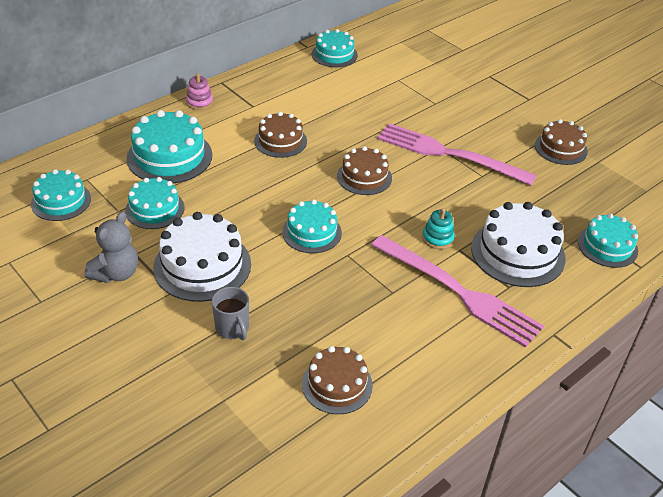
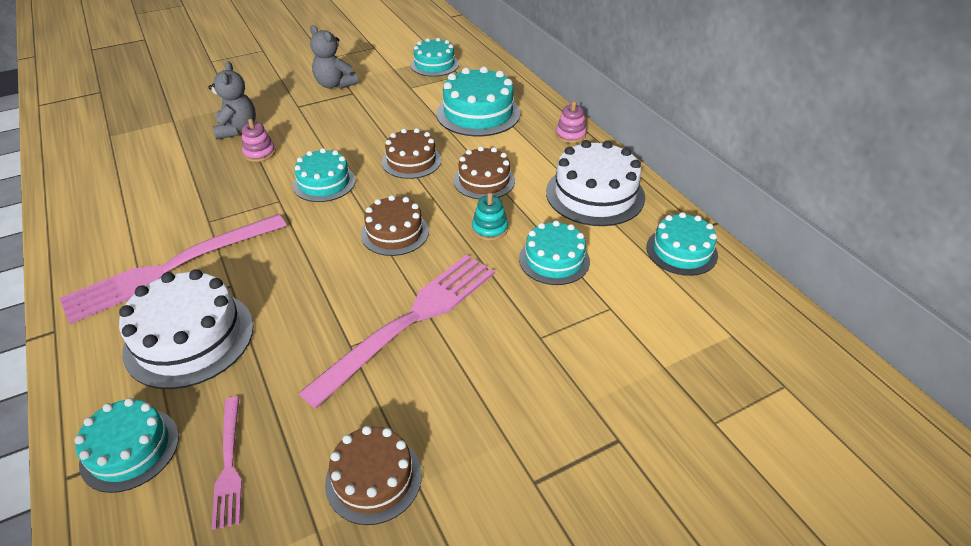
camera: 105 degrees right, 0 degrees up
turquoise cake [125,177,184,229] -> turquoise cake moved to [519,220,590,285]
white cake [153,212,251,302] -> white cake moved to [546,140,645,226]
grey mug [212,287,249,340] -> grey teddy bear [208,61,256,140]
brown cake [302,346,373,414] -> brown cake moved to [382,128,441,179]
turquoise stacking toy [422,208,455,249] -> turquoise stacking toy moved to [472,193,508,241]
none -> pink fork [212,397,242,530]
none -> pink stacking toy [242,119,276,162]

